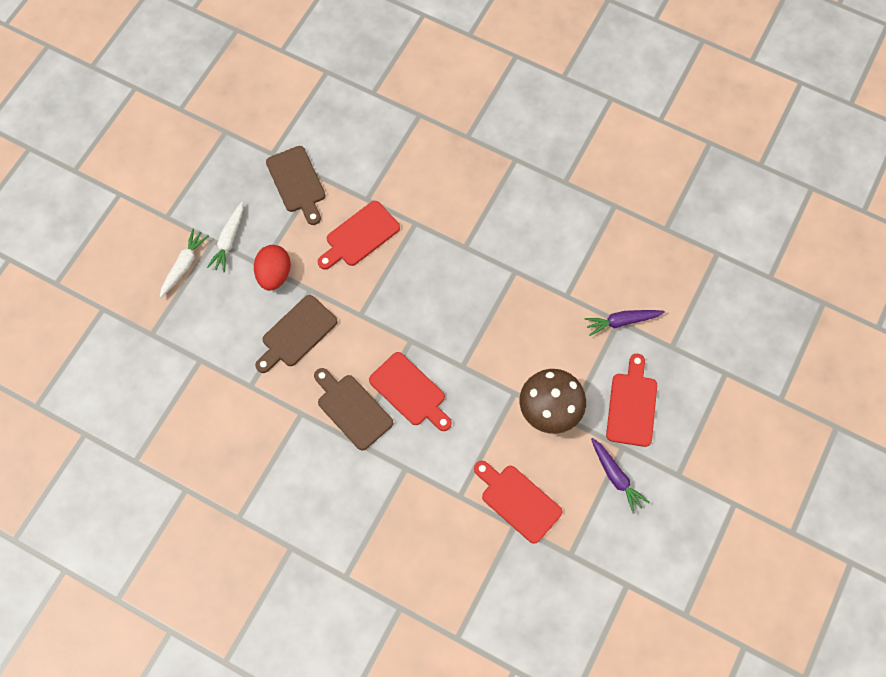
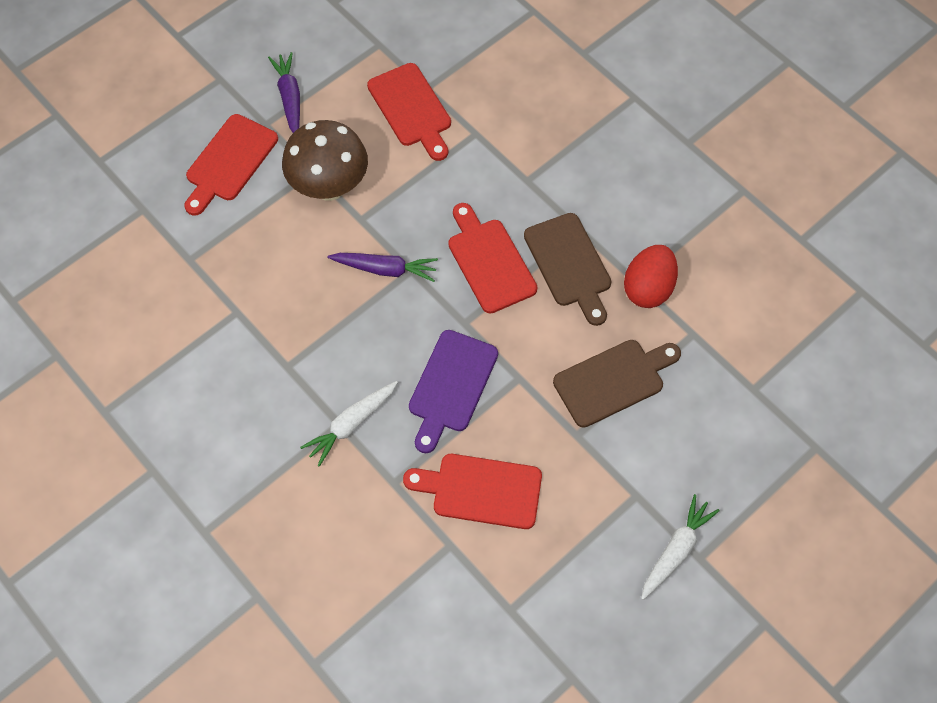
camera: 160 degrees left, 5 degrees down
white carrot [160,229,209,298] -> white carrot moved to [300,381,398,467]
red egg [254,245,291,291] -> red egg moved to [624,245,678,308]
brown cutting board [266,146,325,225] -> none
red cutting board [318,201,400,270] -> red cutting board turned 150 degrees counterclockwise [403,454,542,529]
purple carrot [585,310,665,336] -> purple carrot moved to [328,253,438,282]
none -> purple cutting board [409,330,498,453]

